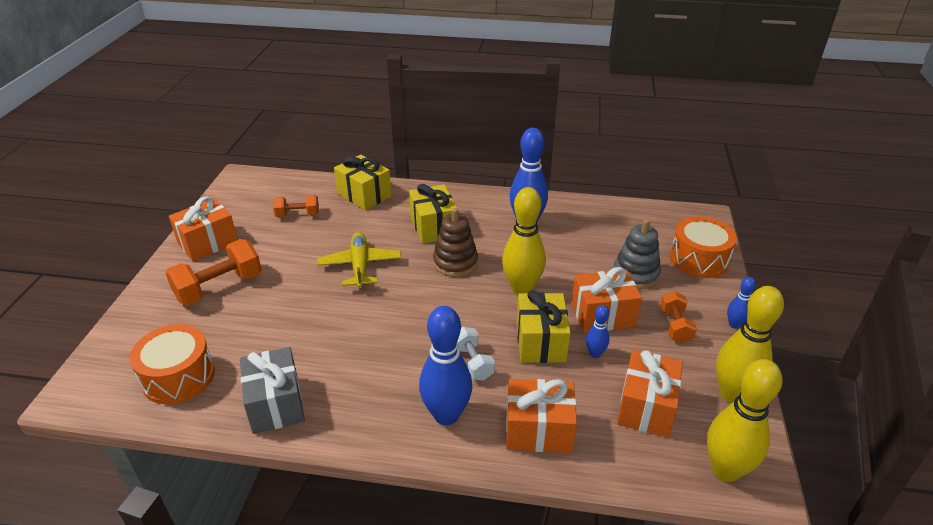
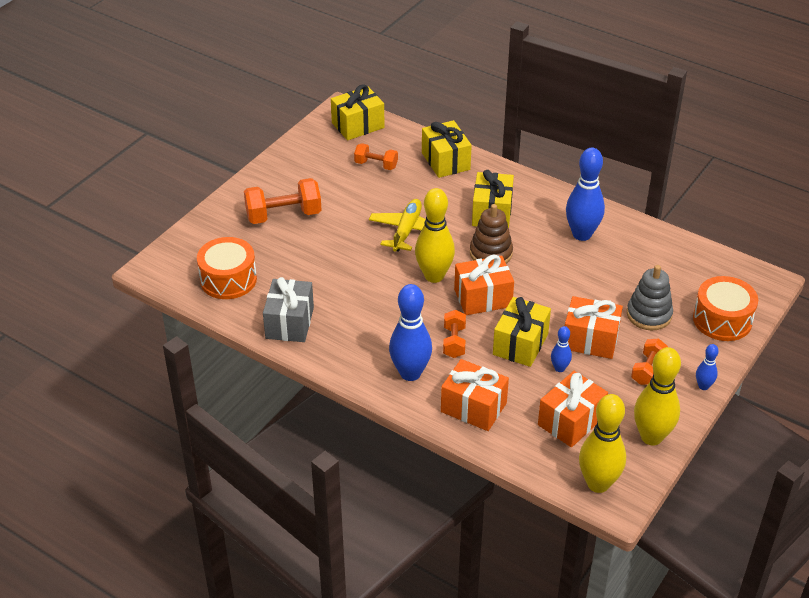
camera: 25 degrees right, 5 degrees up
orange gift [169,197,238,261] -> orange gift moved to [454,255,514,315]
white dumbbell [457,327,495,381] -> orange dumbbell [443,310,466,358]
yellow bowling pin [502,187,546,295] -> yellow bowling pin moved to [415,188,455,283]
none -> yellow gift [331,84,385,140]

